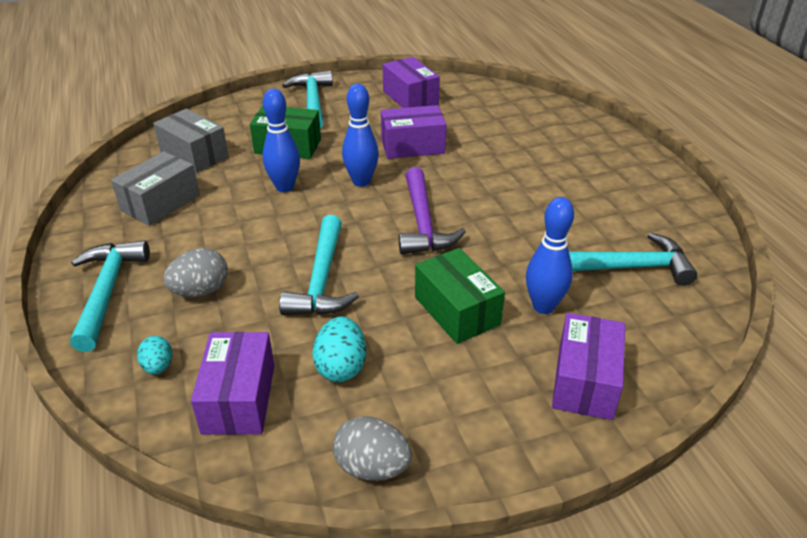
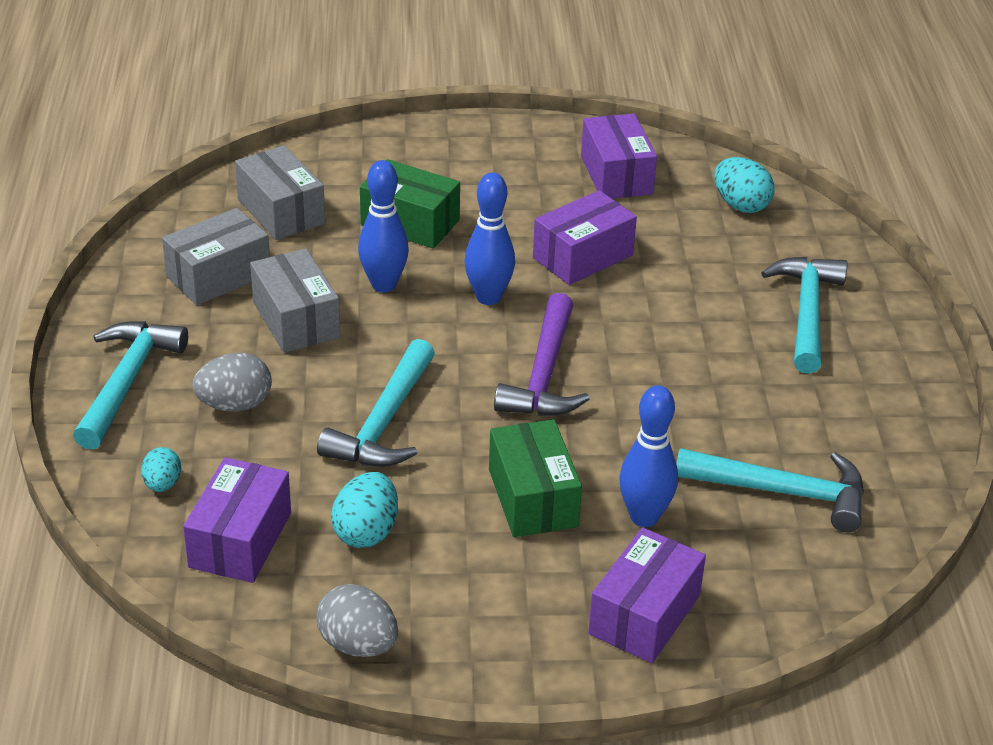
camera: 15 degrees right, 0 degrees up
turquoise hammer [282,70,333,128] -> turquoise hammer moved to [761,257,847,374]
purple box [381,105,446,159] -> purple box turned 45 degrees counterclockwise [533,190,637,285]
none -> grey box [250,248,340,353]
none -> turquoise egg [714,157,774,213]

